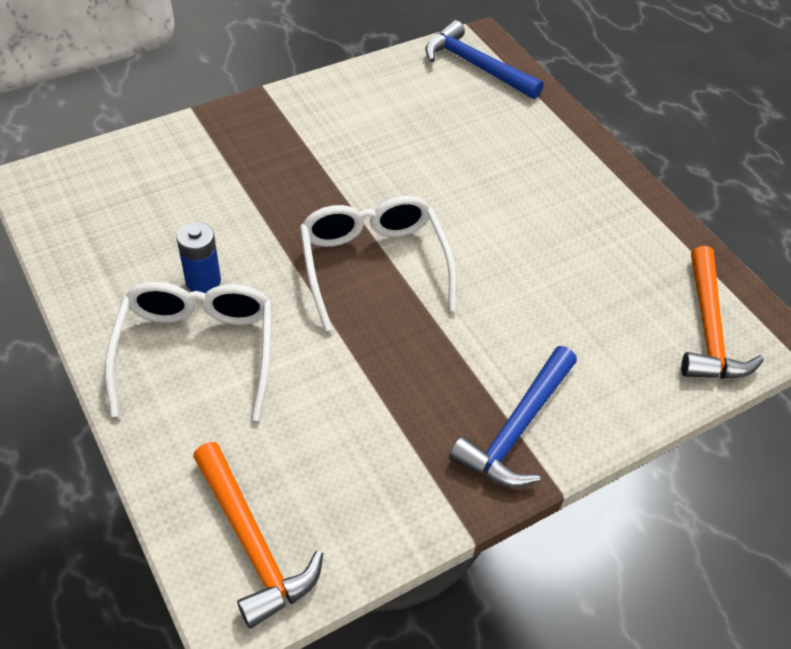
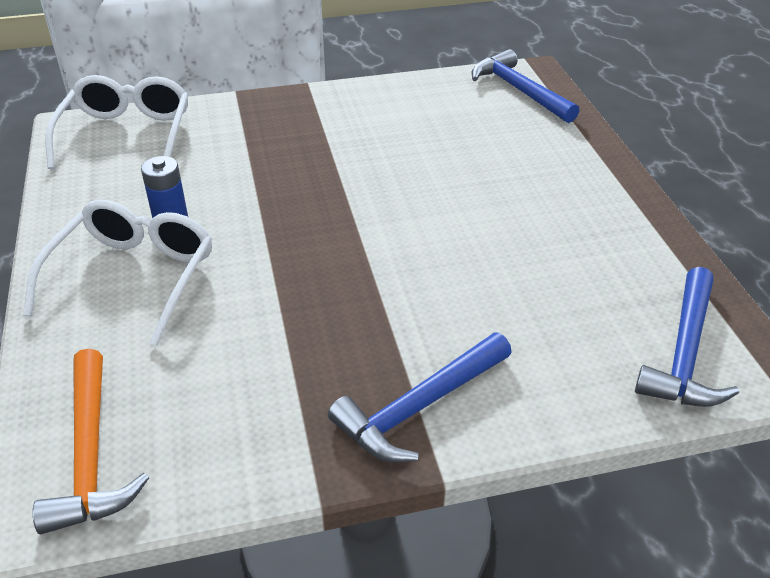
camera: 20 degrees right, 10 degrees down
white glasses [300,196,457,331] -> white glasses moved to [45,75,188,169]
orange hammer [681,246,764,379] -> blue hammer [635,267,739,407]

